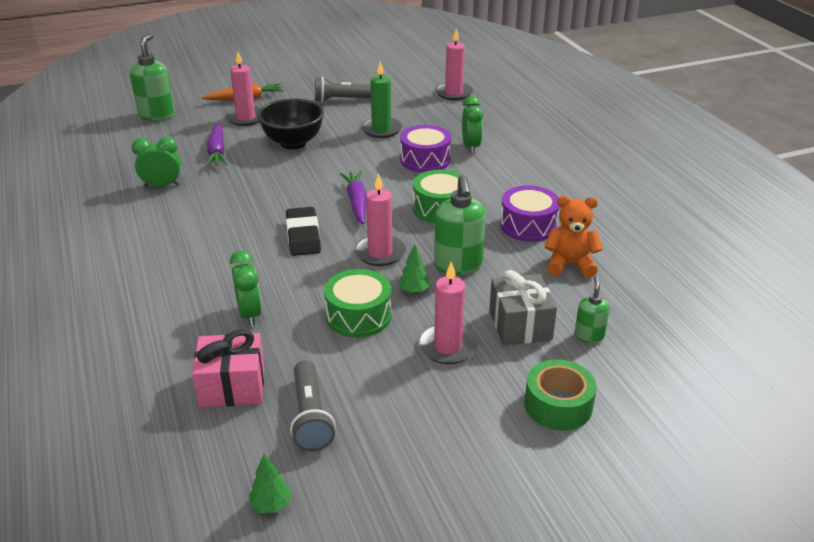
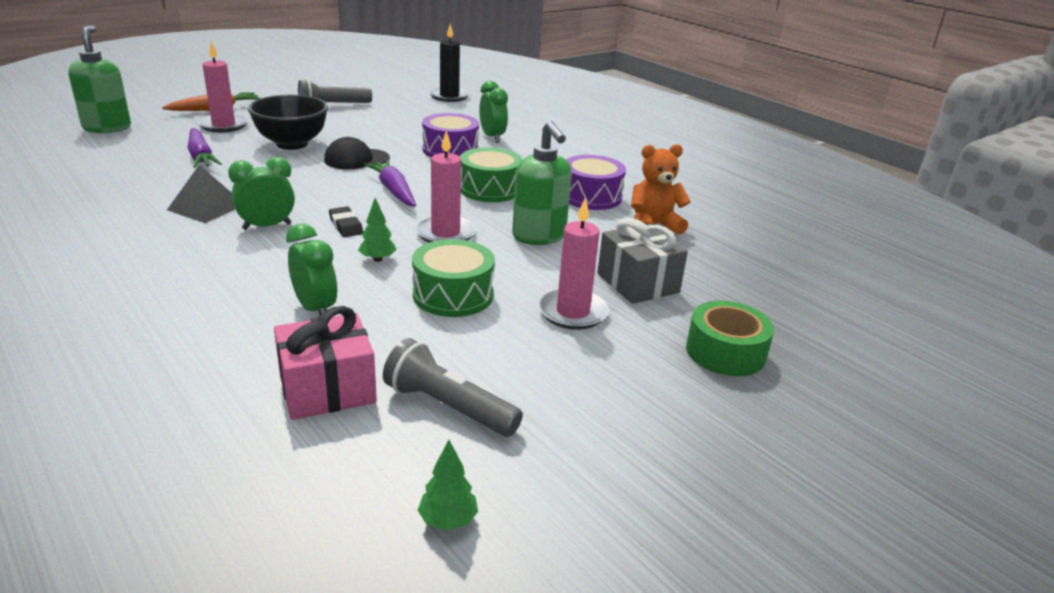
camera: 20 degrees left, 5 degrees down
green clock [132,137,181,187] -> green clock moved to [228,157,295,230]
black eraser [286,207,321,256] -> black eraser [329,207,363,237], size x0.60
grey flashlight [290,360,335,451] -> grey flashlight turned 150 degrees clockwise [383,338,523,437]
green candle [361,61,402,138] -> none
green tree [398,244,430,294] -> green tree moved to [358,198,397,262]
pink candle [435,28,473,100] -> black candle [429,24,470,102]
green soap dispenser [574,276,610,343] -> none
none -> grey pyramid [167,165,235,223]
none -> black cap [324,137,390,169]

